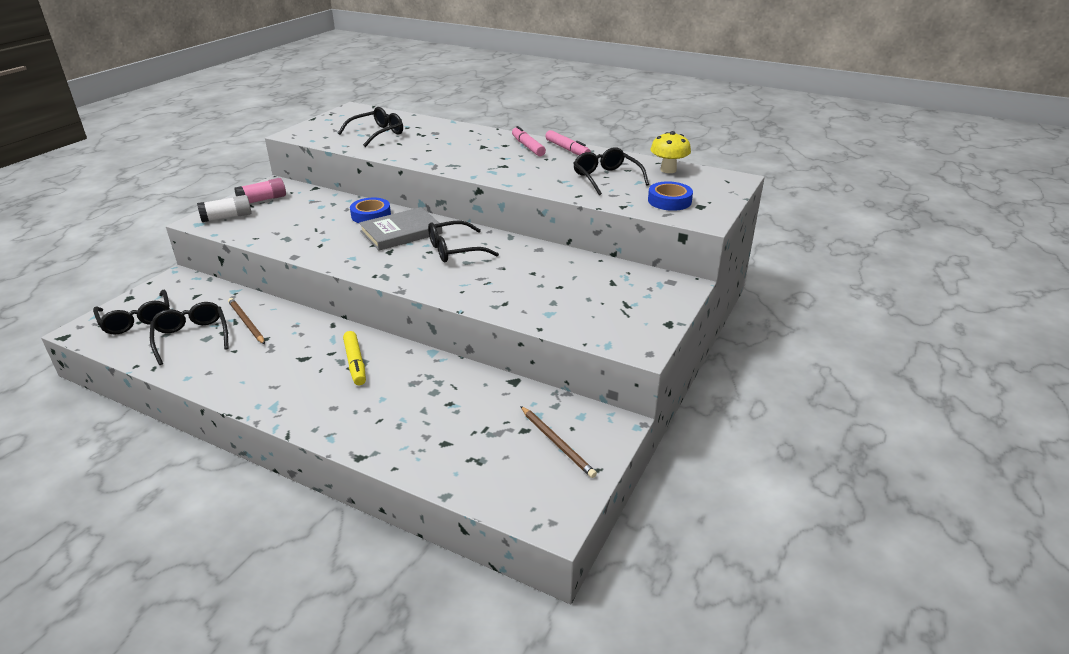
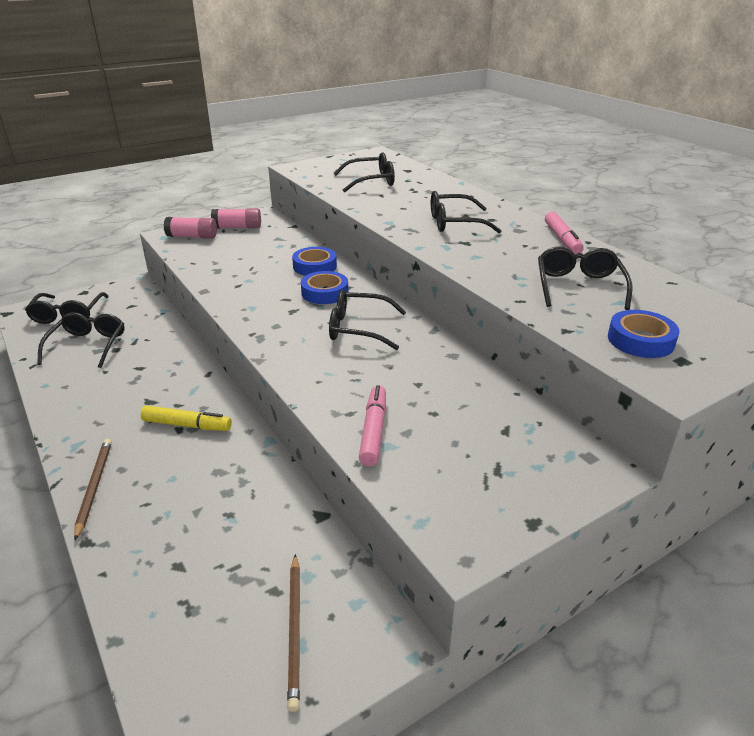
camera: 30 degrees right, 0 degrees up
white glue stick [197,195,252,222] -> pink glue stick [164,217,217,239]
brown pencil [228,298,265,344] -> brown pencil moved to [74,439,112,540]
yellow marker [343,331,366,385] -> yellow marker turned 90 degrees counterclockwise [140,406,232,431]
grey book [359,207,442,251] -> blue tape [301,271,348,304]
pink marker [512,126,546,156] -> pink marker moved to [359,385,386,466]
yellow mushroom [650,131,691,173] -> none
none -> black glasses [431,191,502,233]

